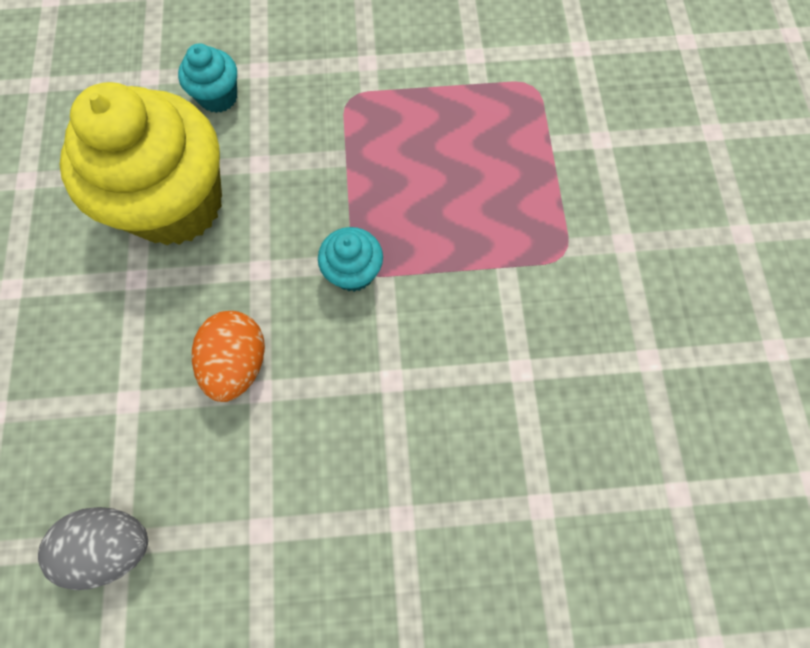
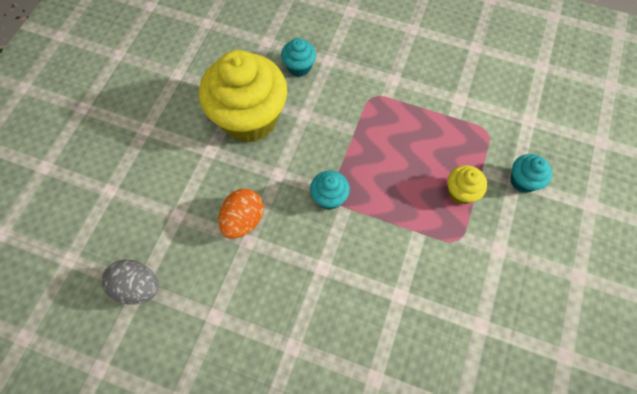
camera: 25 degrees right, 5 degrees down
none -> yellow cupcake [448,165,487,204]
none -> turquoise cupcake [510,154,552,193]

